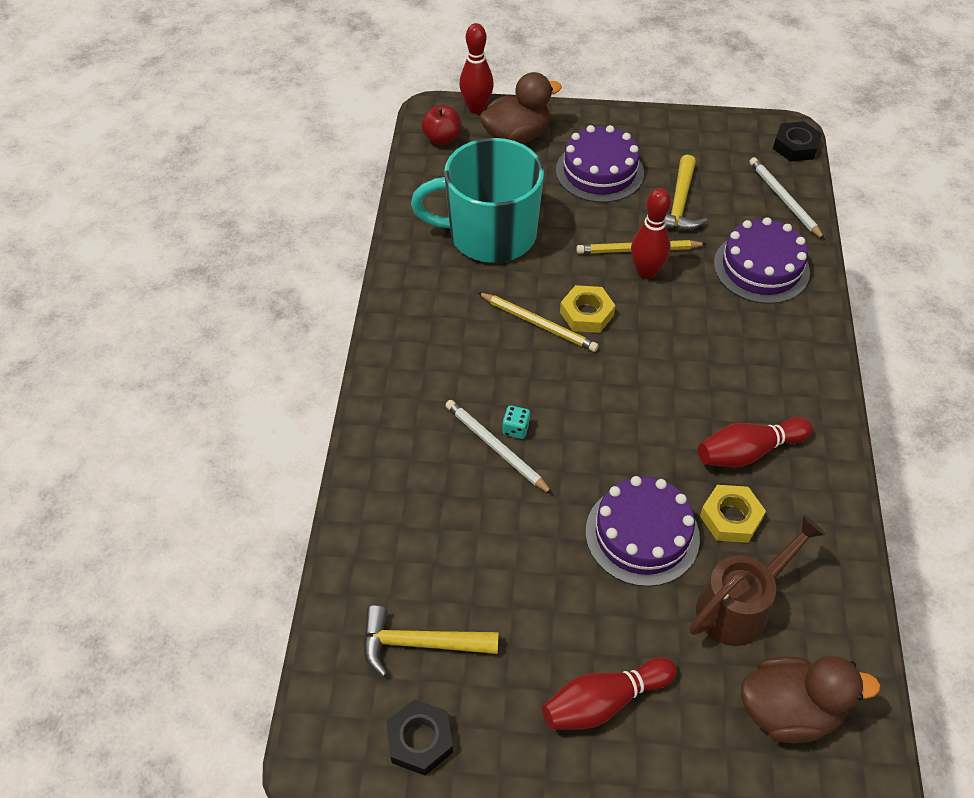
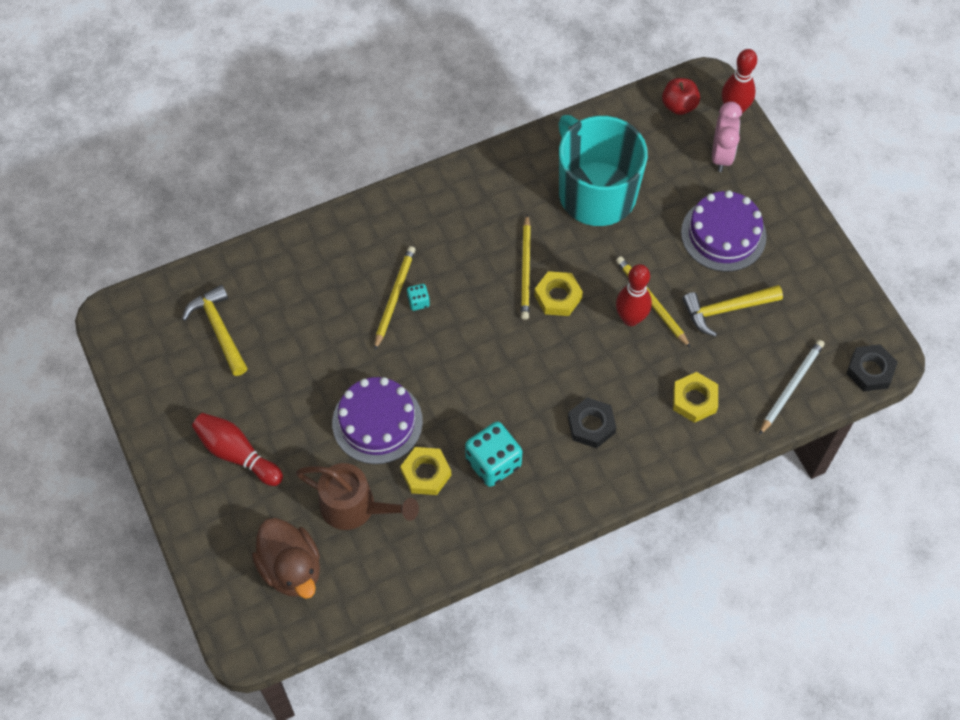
camera: 60 degrees right, 10 degrees up
black nut [386,699,453,775] -> black nut moved to [568,397,616,448]
white pencil [445,400,553,495] -> yellow pencil [374,246,415,351]
brown duck [480,72,562,144] -> pink clock [712,101,742,172]
red bowling pin [698,417,813,468] -> turquoise dice [465,422,522,487]
purple cake [714,217,810,304] -> yellow nut [673,372,718,423]

